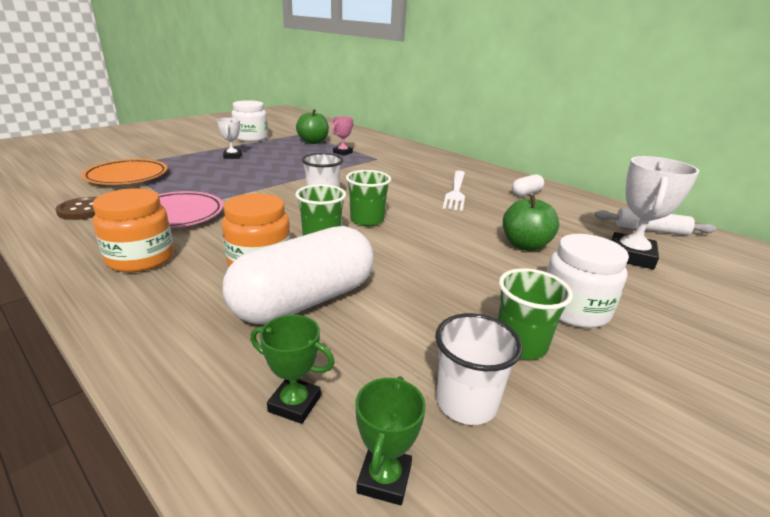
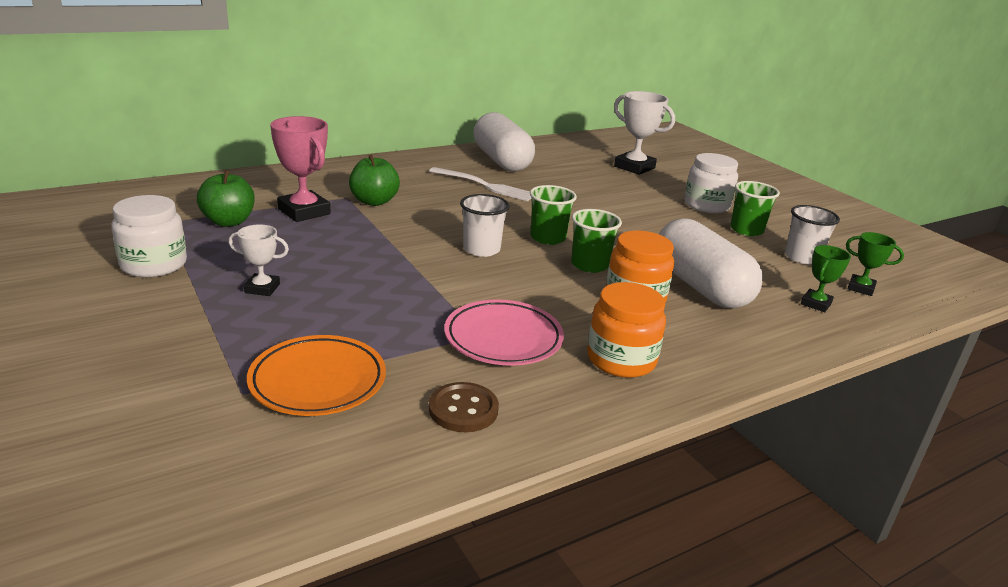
camera: 75 degrees left, 0 degrees up
pink trophy [332,116,353,156] -> pink trophy [270,116,331,222], size x1.77
green apple [503,195,559,251] -> green apple moved to [349,155,400,206]
white capsule [512,174,544,196] -> white capsule [473,112,535,172], size x2.30
white rolling pin [595,208,717,236] -> none

